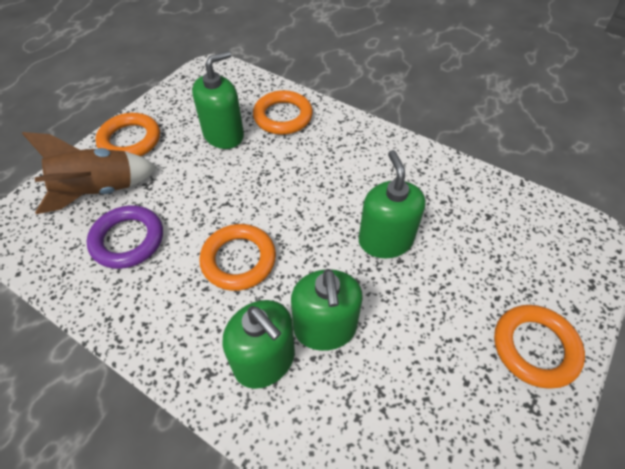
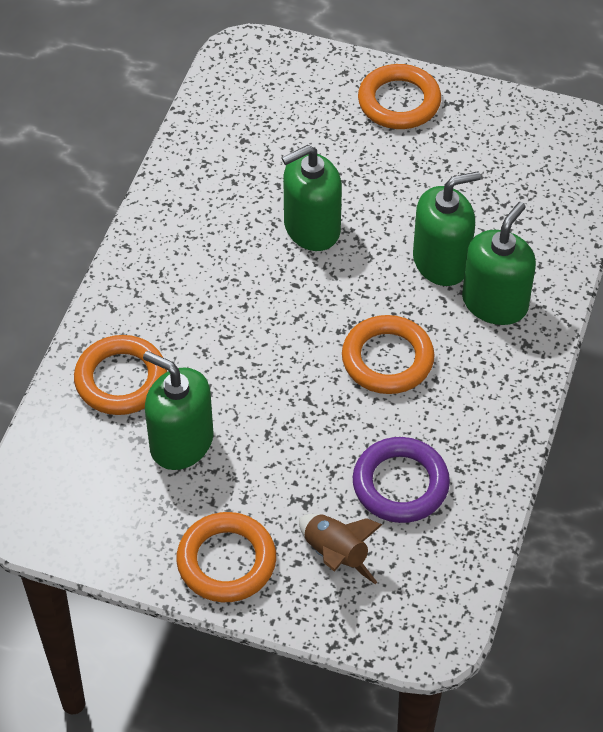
camera: 105 degrees left, 0 degrees up
brown rocket [22,132,157,214] -> brown rocket [299,514,382,584], size x0.61

